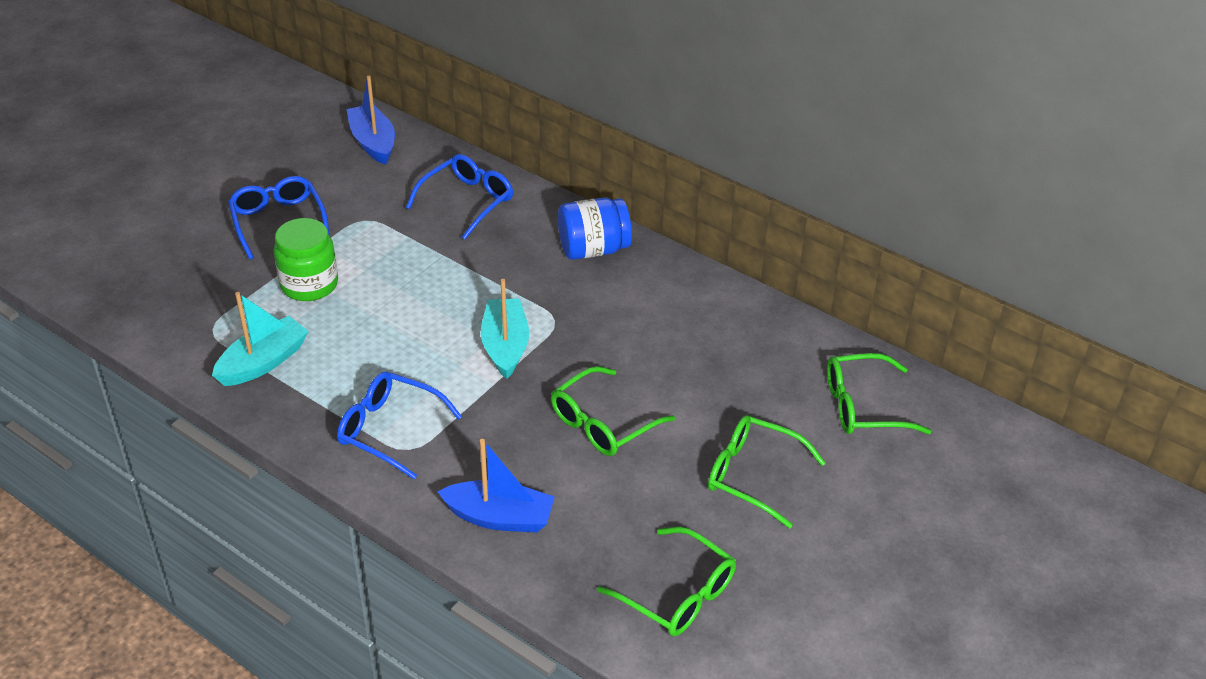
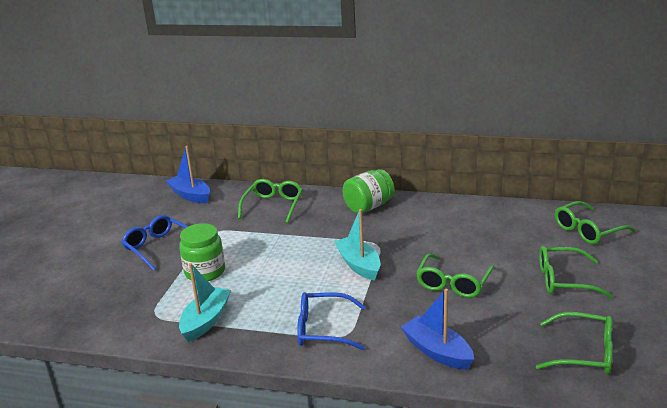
camera: 20 degrees left, 15 degrees down
blue glasses [406,154,513,239] -> green glasses [238,179,303,223]
blue boat [437,439,555,533] -> blue boat turned 120 degrees counterclockwise [401,289,474,370]
blue jar [558,197,632,260] -> green jar [342,169,394,214]

